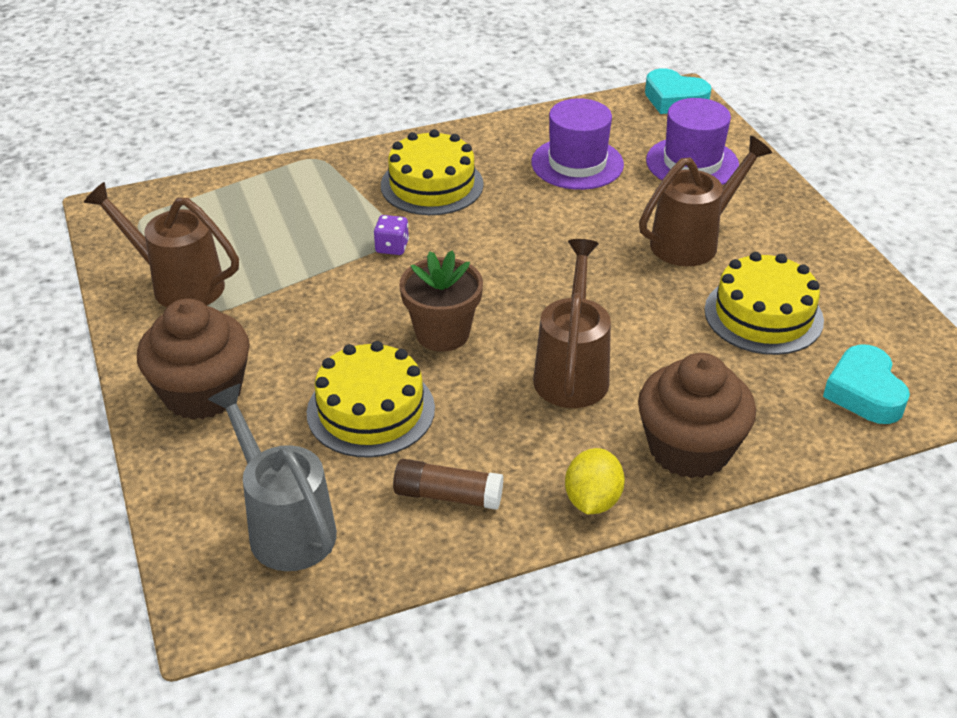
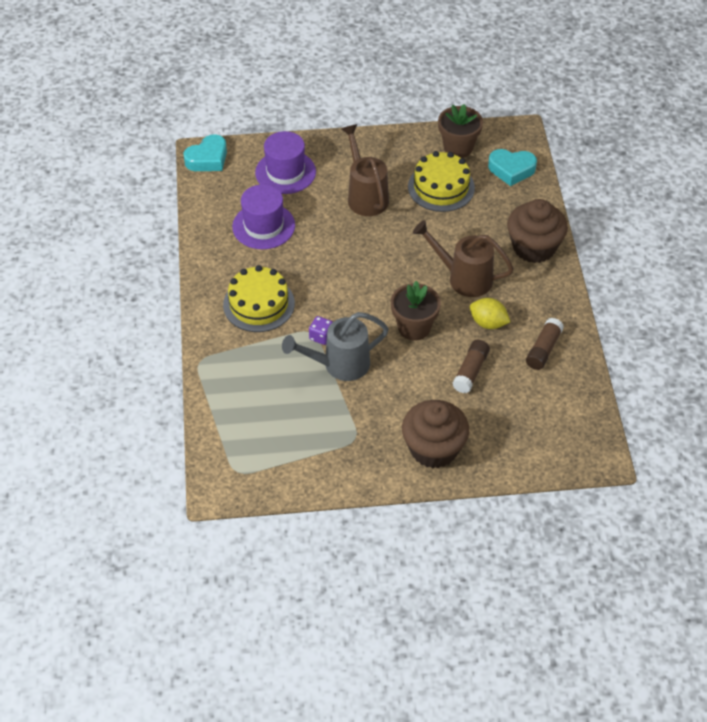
camera: 75 degrees left, 10 degrees up
brown watering can [84,182,239,307] -> none
grey watering can [208,384,337,571] -> grey watering can moved to [282,312,389,381]
yellow cake [307,341,435,458] -> brown glue stick [452,340,490,393]
yellow lemon [565,448,625,514] -> yellow lemon moved to [470,298,510,329]
none -> brown flower pot [438,104,483,158]

